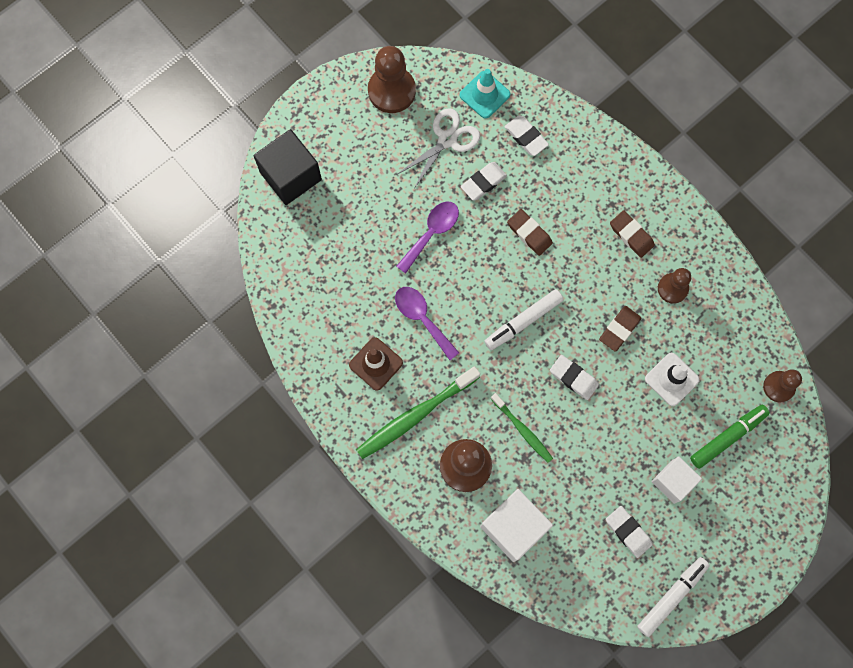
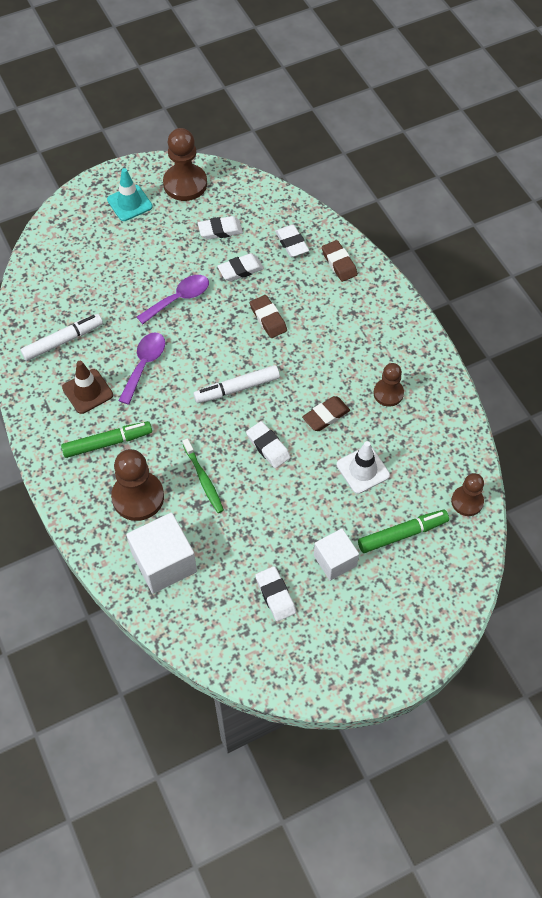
camera: 15 degrees right, 15 degrees down
black cube [253,129,322,205] -> none
green toothbrush [356,366,480,459] -> green marker [61,421,152,458]
purple spoon [395,287,459,360] -> purple spoon turned 45 degrees clockwise [118,332,165,405]
white scissors [398,108,480,190] -> white eraser [198,216,243,240]
turquoise traffic cone [460,69,510,119] -> turquoise traffic cone moved to [107,168,153,221]
brown eraser [610,210,655,258] -> brown eraser moved to [322,240,358,282]
white marker [637,557,710,637] -> white marker moved to [20,314,103,361]

